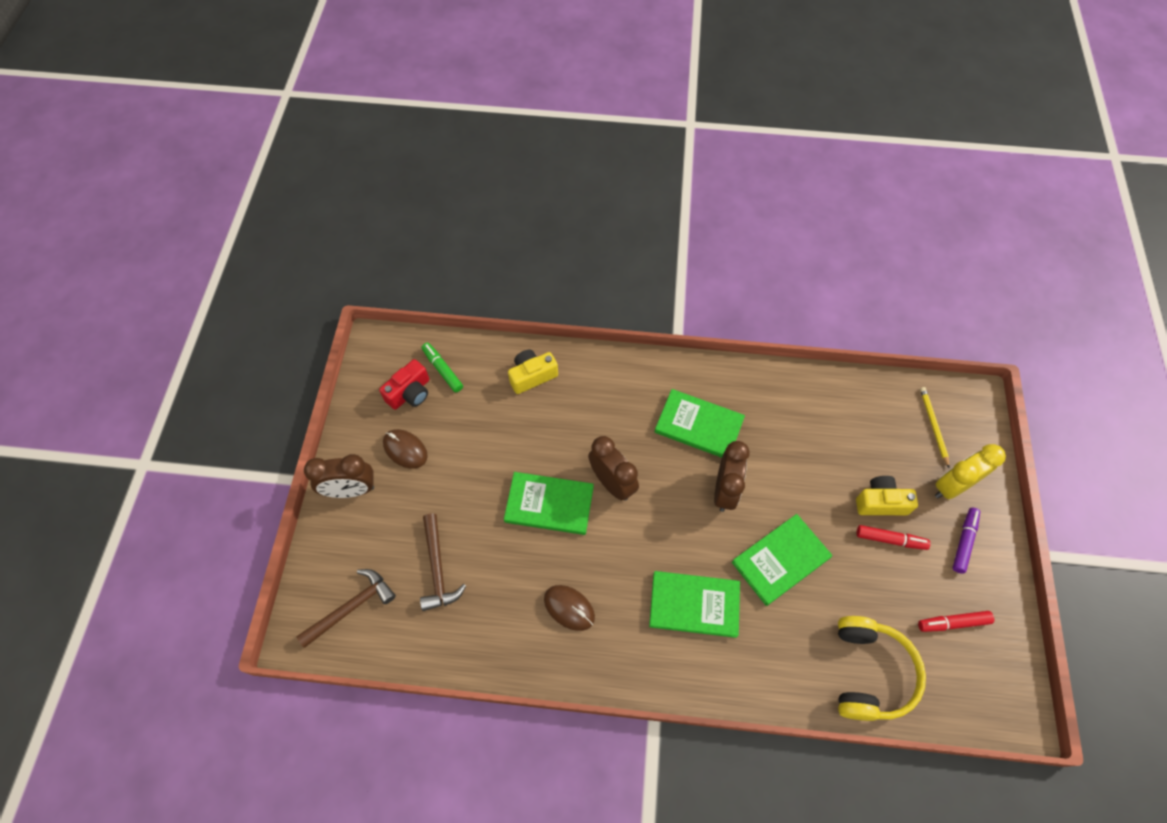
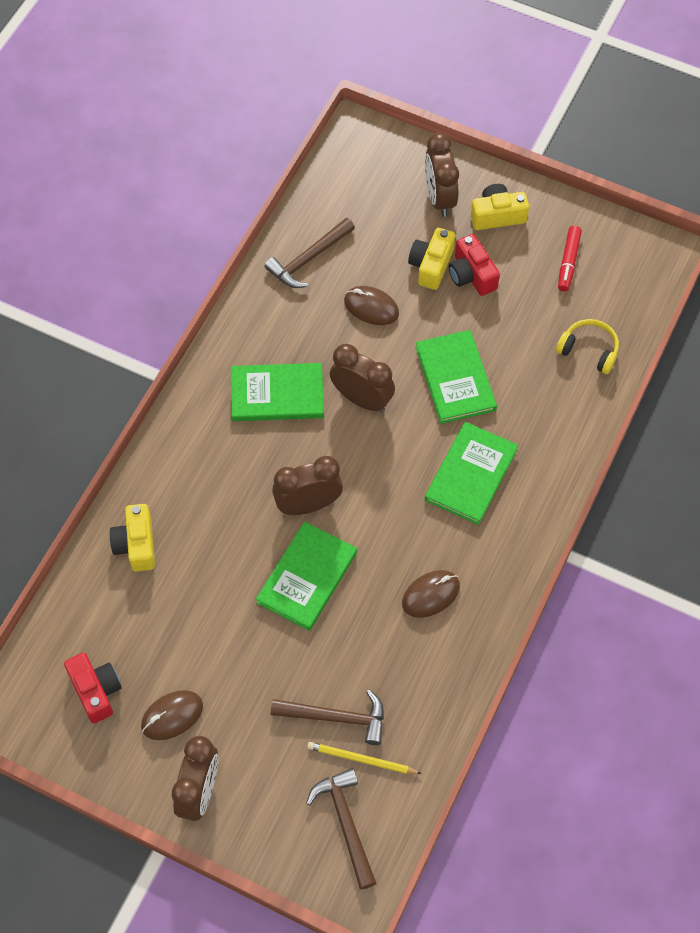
camera: 70 degrees left, 0 degrees up
green marker [422,343,463,392] -> none
green book [655,389,745,458] -> green book turned 45 degrees clockwise [231,363,324,421]
yellow headphones [838,616,926,721] -> yellow headphones [556,319,619,374], size x0.61
red marker [857,525,931,550] -> red camera [449,234,500,296]
yellow pencil [920,387,949,468] -> yellow pencil moved to [307,742,422,774]
yellow clock [935,444,1006,500] -> brown clock [425,133,459,217]
purple marker [953,508,980,574] -> yellow camera [471,184,529,230]
none -> brown hammer [264,218,355,288]
none -> brown mouse [344,286,399,325]

